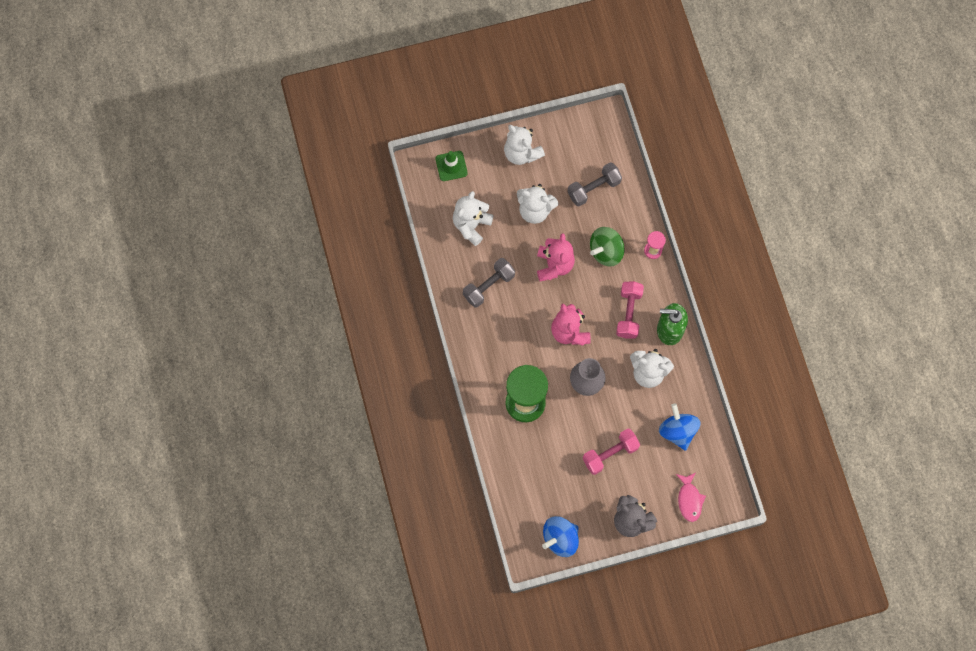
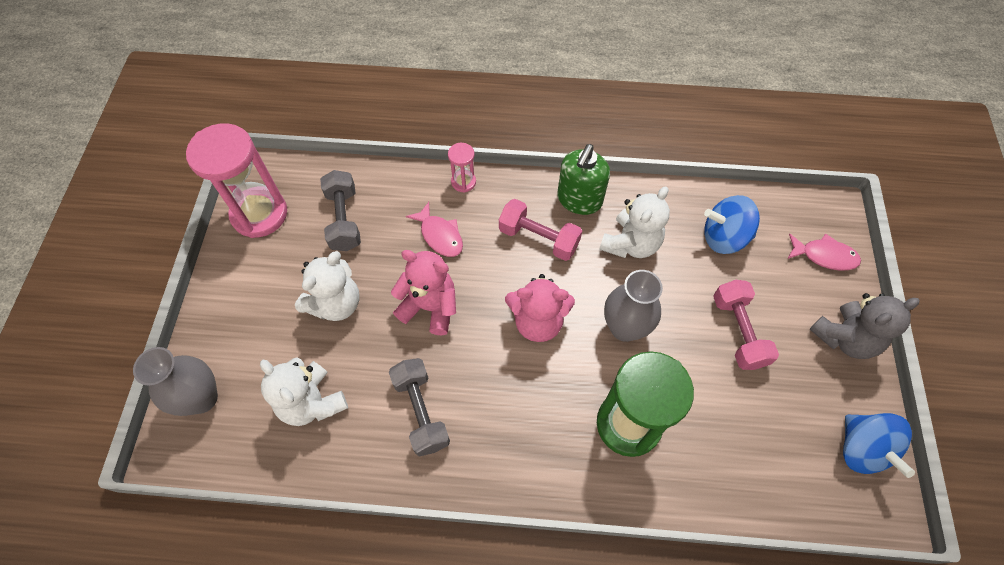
camera: 70 degrees left, 10 degrees down
green traffic cone [435,151,468,181] -> grey vase [133,347,218,416]
white teddy bear [504,125,545,165] -> none
green spinning top [590,227,625,267] -> pink fish [406,202,463,257]
none -> pink hourglass [186,123,287,238]

